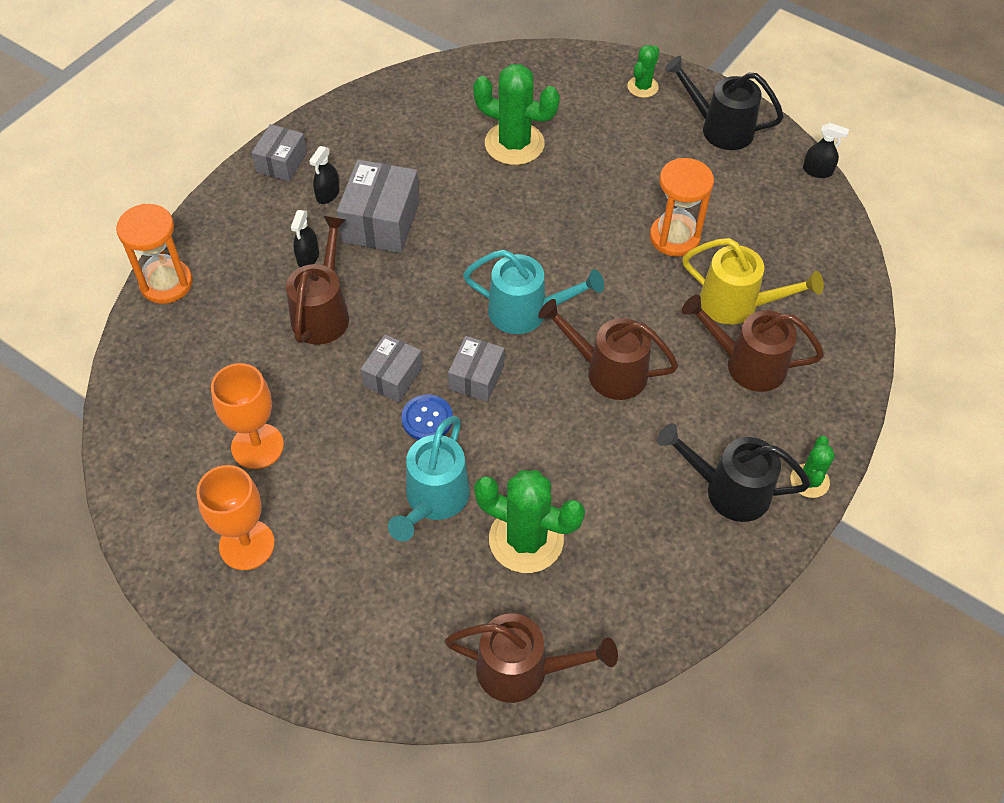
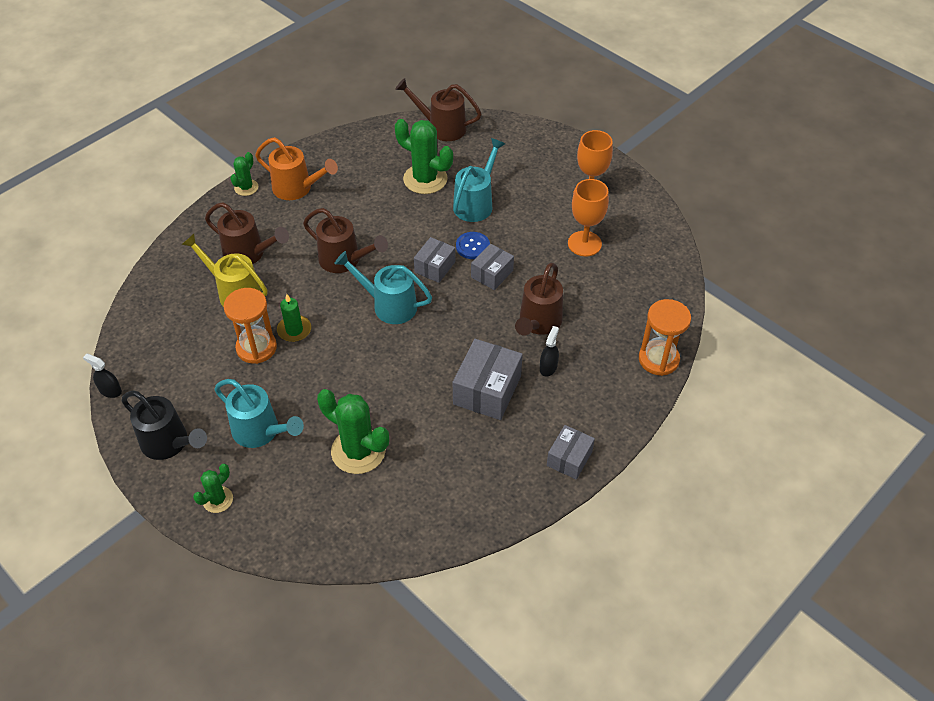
camera: 170 degrees left, 5 degrees down
black spray bottle [309,146,340,204] -> none
black watering can [657,423,810,522] -> orange watering can [255,137,338,200]
none -> turquoise watering can [214,379,304,448]
none -> green candle [277,294,311,342]

